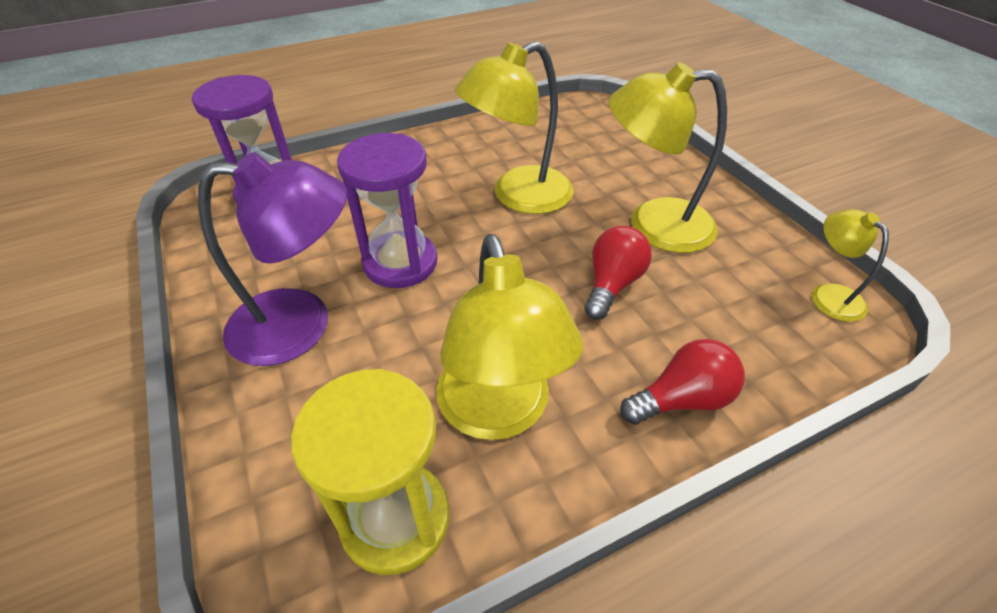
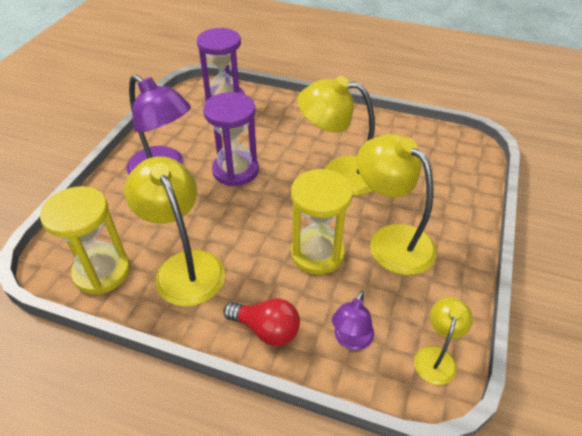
camera: 45 degrees right, 0 degrees up
yellow lamp [436,234,583,440] -> yellow lamp turned 120 degrees clockwise [124,156,225,307]
red light bulb [584,226,652,320] -> yellow hourglass [291,169,353,275]
none -> purple lamp [332,291,374,350]

